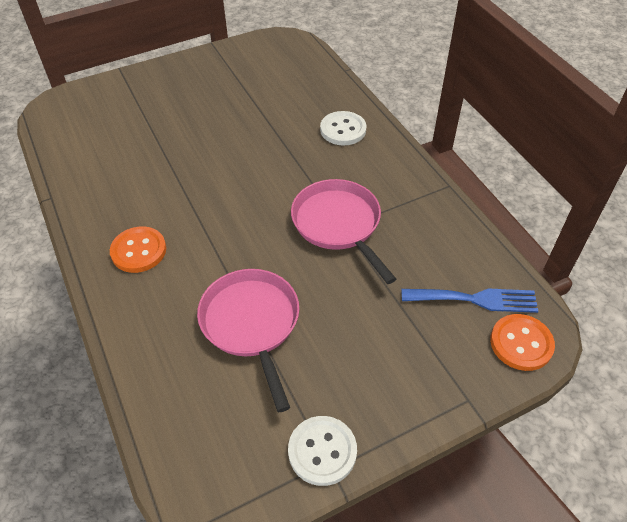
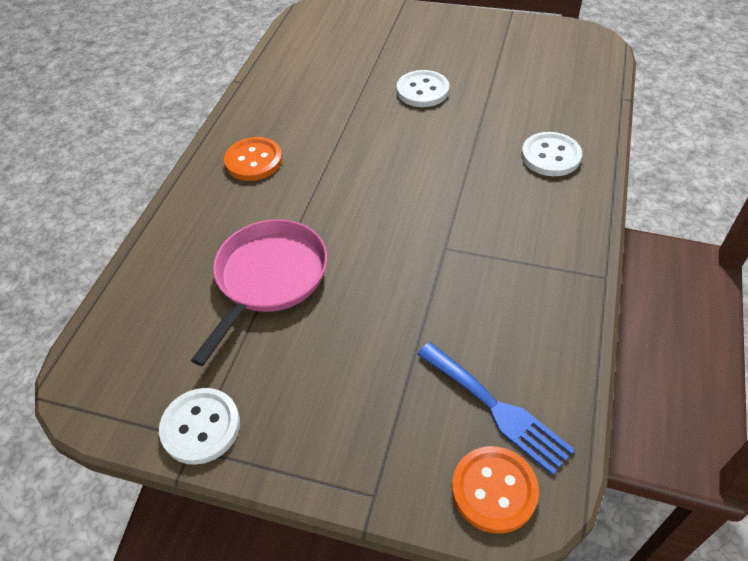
camera: 45 degrees right, 0 degrees up
pink pan [291,179,396,284] -> none
none -> white button [397,70,449,107]

